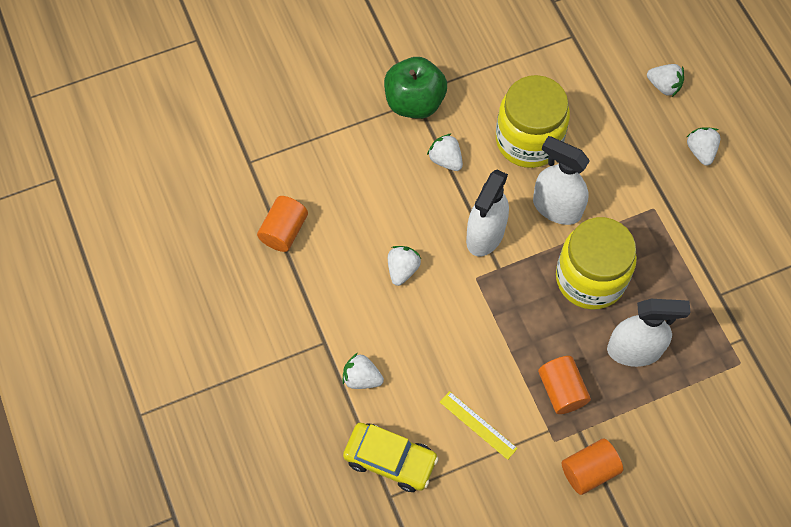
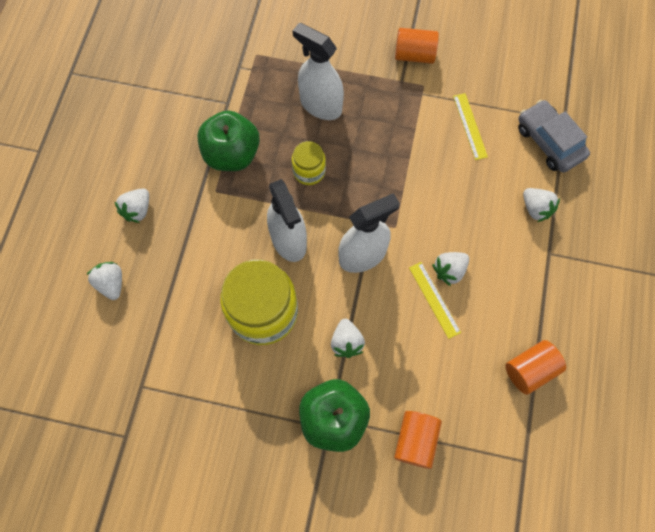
camera: 145 degrees left, 5 degrees up
yellow car [343,423,439,492] -> grey car [518,100,590,172]
orange cylinder [538,356,591,414] -> orange cylinder moved to [394,411,442,469]
yellow jar [556,217,637,310] -> yellow jar [292,141,326,185], size x0.51
none -> green apple [197,110,260,171]
none -> yellow ruler [409,262,461,339]

